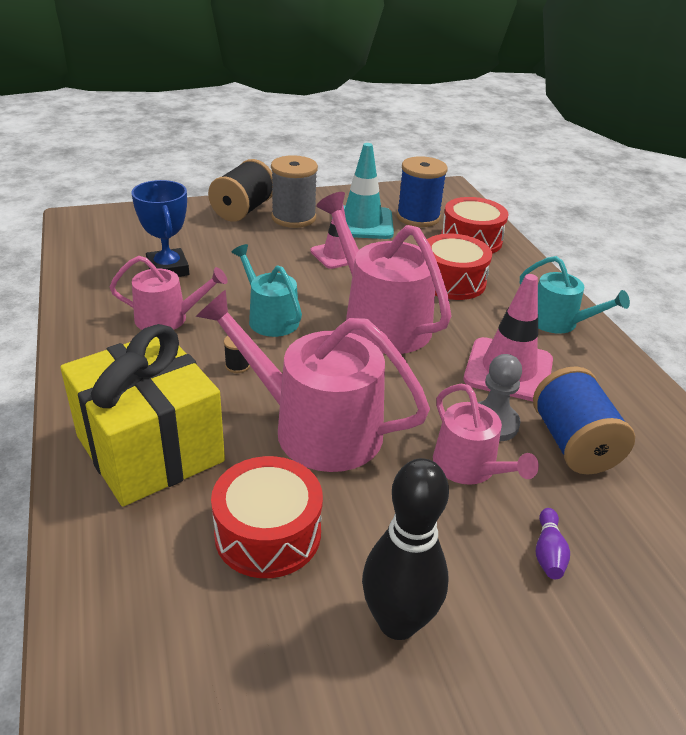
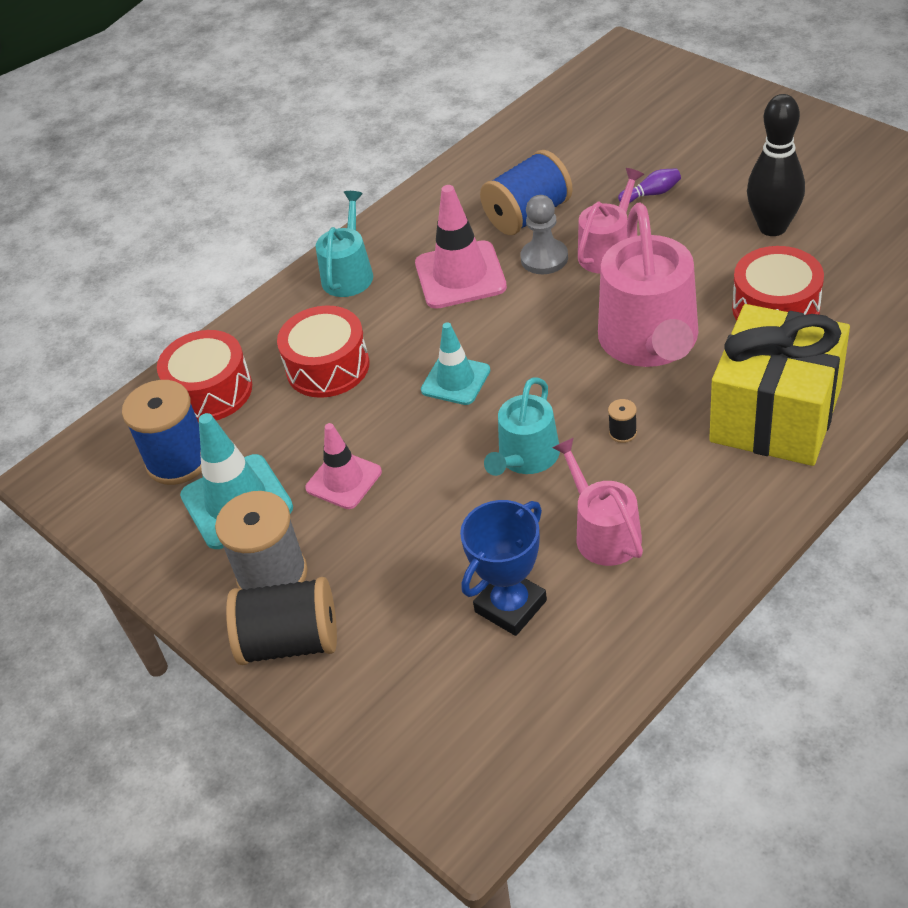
camera: 110 degrees left, 10 degrees up
pink watering can [317,192,451,354] -> turquoise traffic cone [421,322,490,405]

